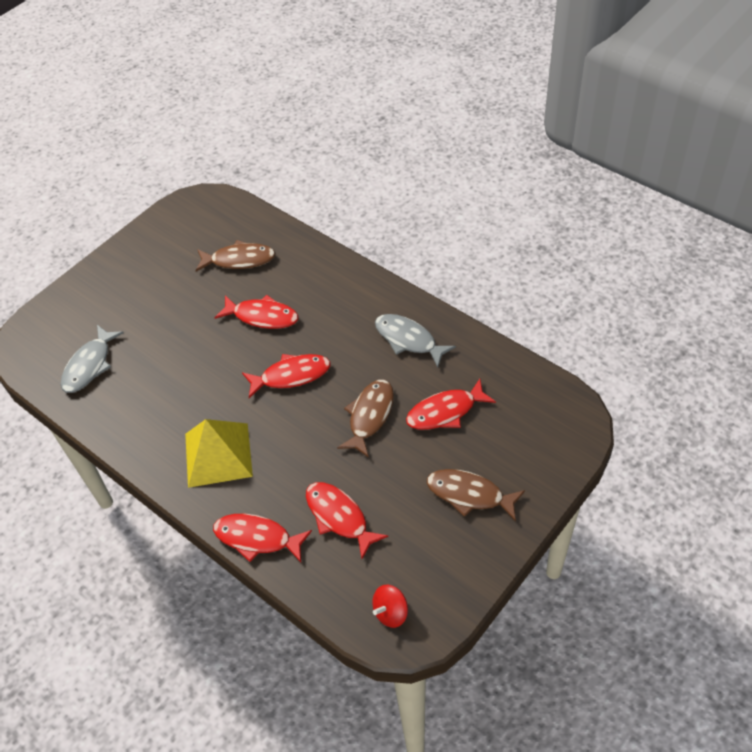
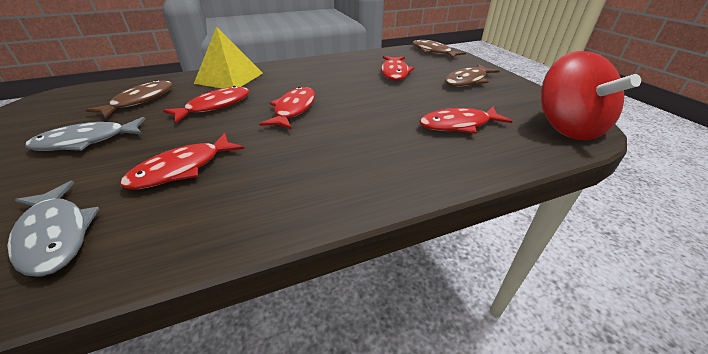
camera: 65 degrees left, 15 degrees down
yellow pyramid [185,419,253,488] -> yellow pyramid moved to [194,26,263,89]
red fish [213,514,312,562] -> red fish moved to [120,133,244,189]
brown fish [337,380,394,458] -> brown fish moved to [412,39,466,59]
red spinning top [372,585,408,628] -> red spinning top [541,51,641,140], size x2.21
grey fish [375,314,456,368] -> grey fish moved to [25,117,145,151]

